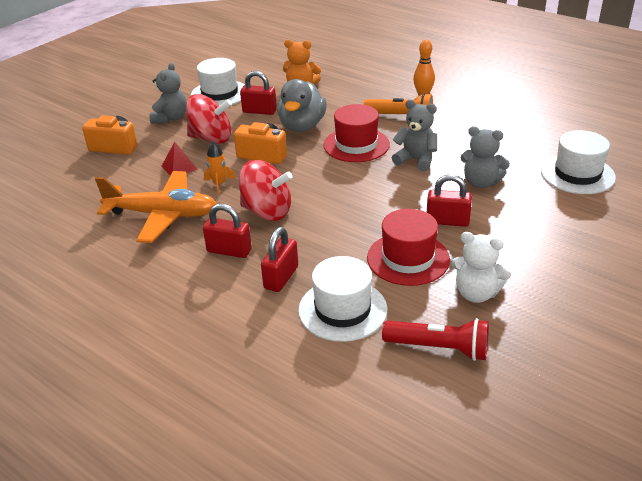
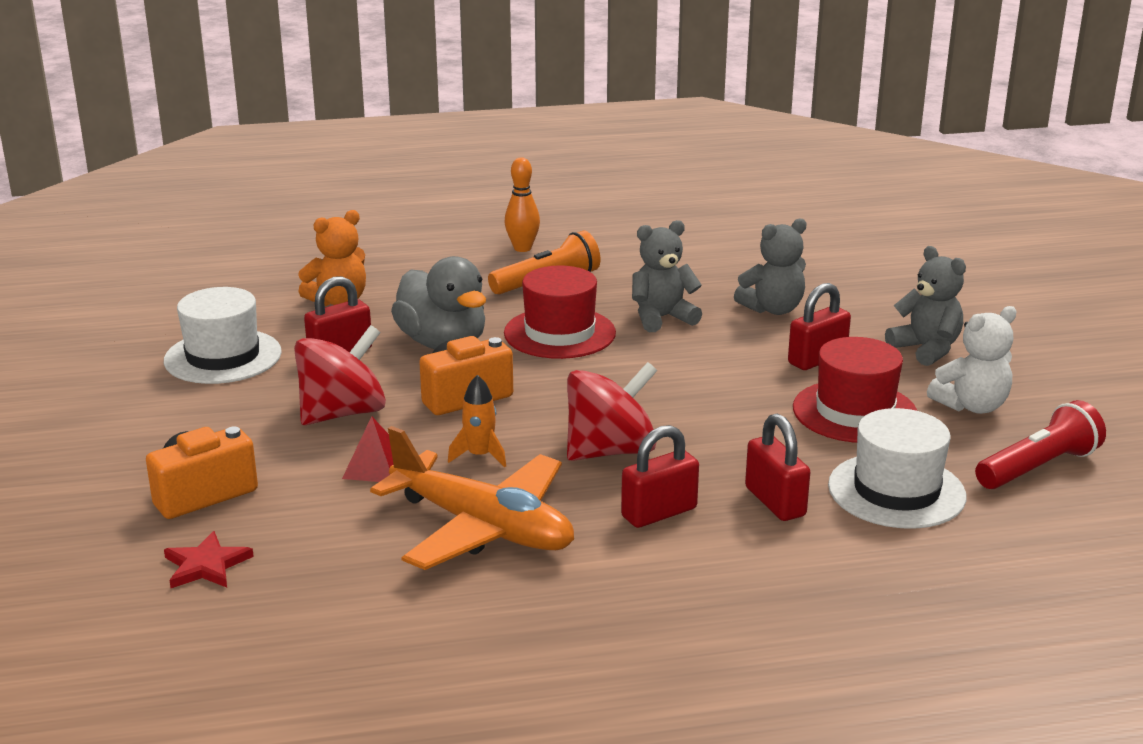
camera: 50 degrees left, 10 degrees down
orange plane [95,171,216,243] -> orange plane turned 75 degrees clockwise [370,426,574,570]
grey teddy bear [149,63,187,124] -> grey teddy bear moved to [885,246,966,366]
white hat [541,130,616,194] -> none
none -> red star [164,531,254,588]

